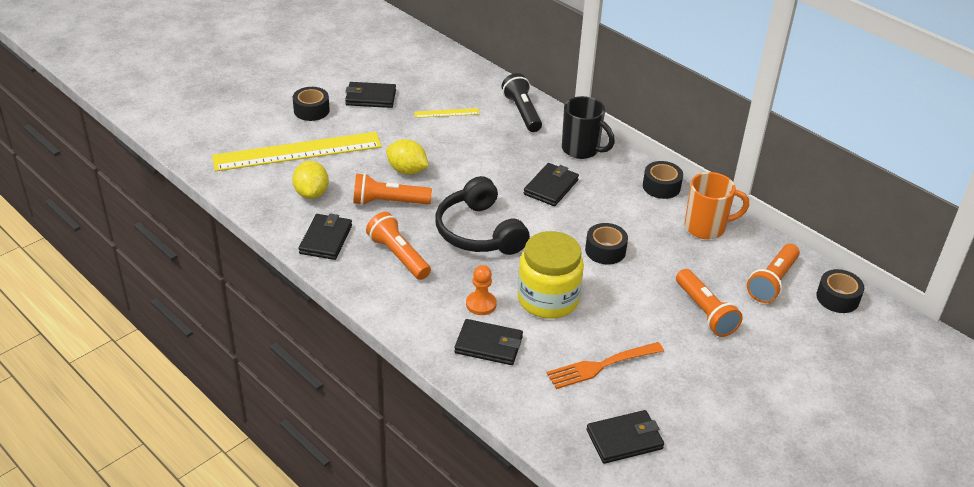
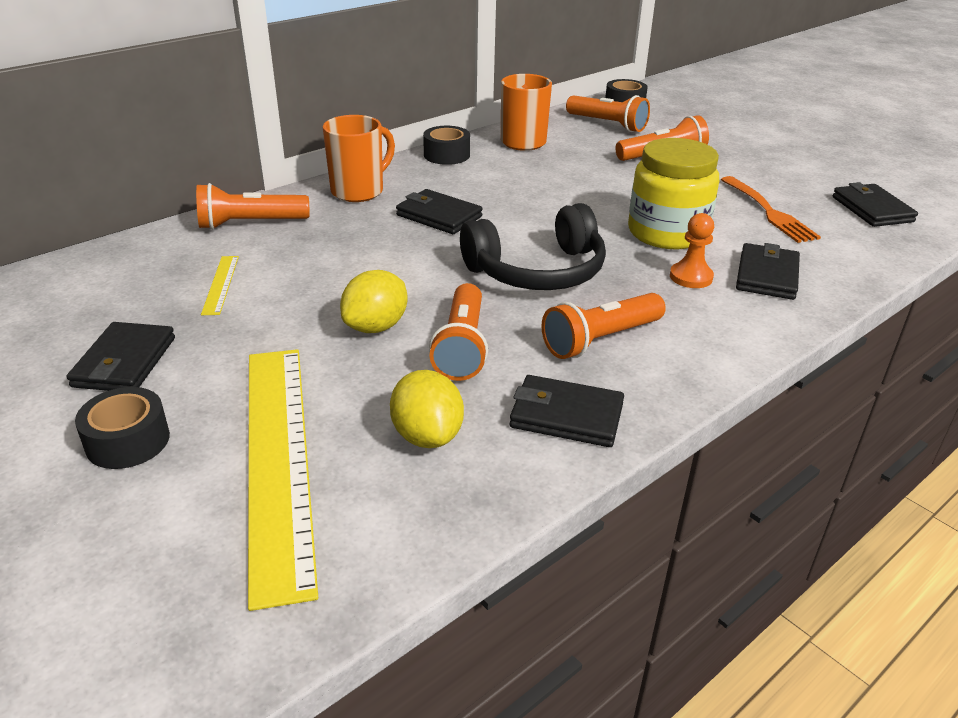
camera: 85 degrees left, 5 degrees down
yellow lemon [292,161,329,199] -> yellow lemon turned 75 degrees clockwise [390,370,464,448]
black flashlight [502,73,542,132] -> orange flashlight [196,183,309,230]
black mug [562,96,615,159] -> orange mug [323,115,395,202]
black tape [585,223,628,265] -> none

